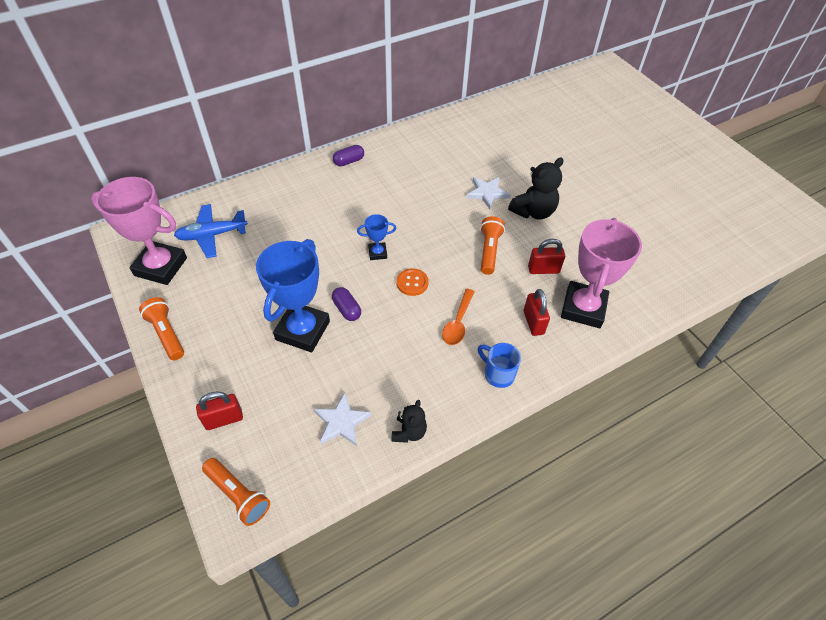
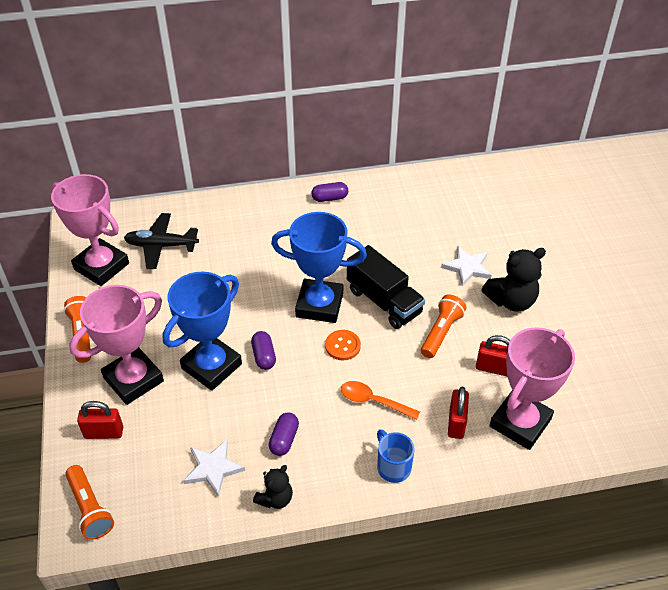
camera: 20 degrees right, 5 degrees down
blue plane [174,204,248,258] -> black plane [124,213,199,269]
blue trophy [357,214,396,260] -> blue trophy [271,212,367,323], size x2.16
orange spoon [442,289,475,345] -> orange spoon turned 75 degrees clockwise [341,381,420,420]
none -> pink trophy [69,285,164,405]
none -> purple capsule [269,412,299,456]
none -> black truck [347,245,425,329]

